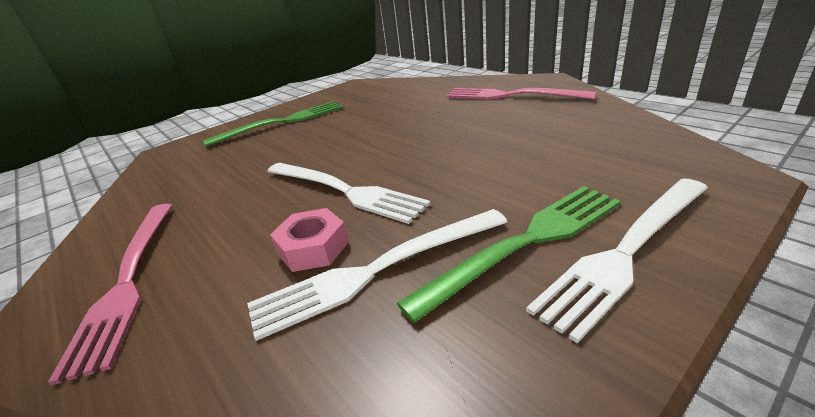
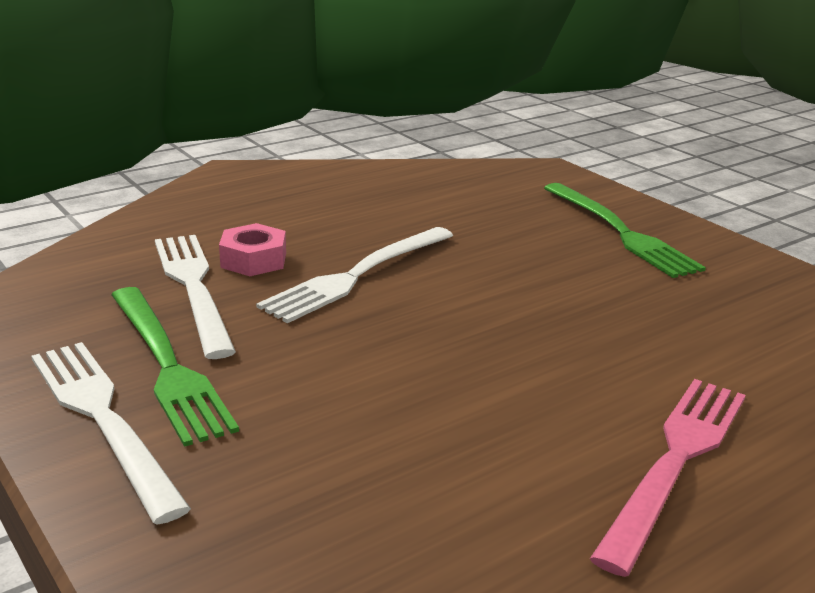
camera: 90 degrees right, 5 degrees down
pink fork [48,204,172,385] -> none

